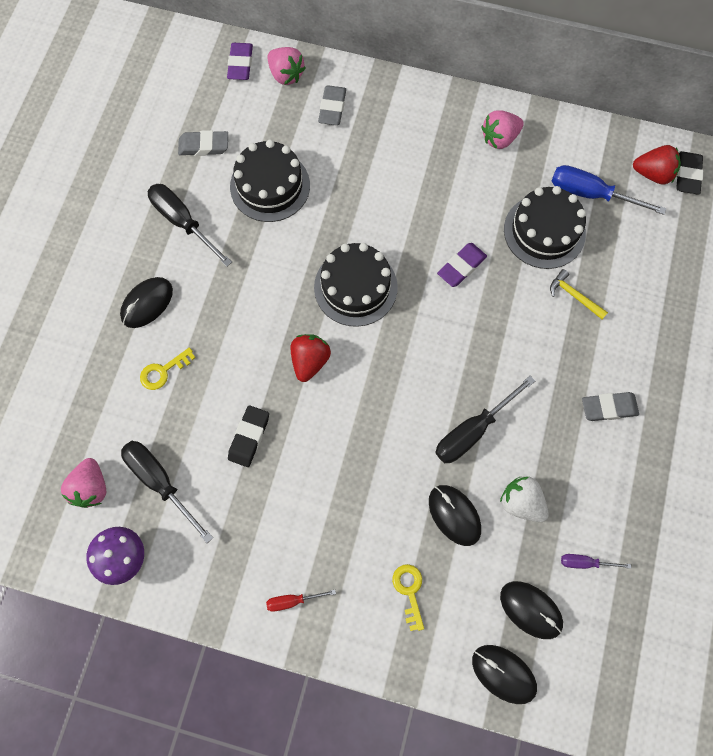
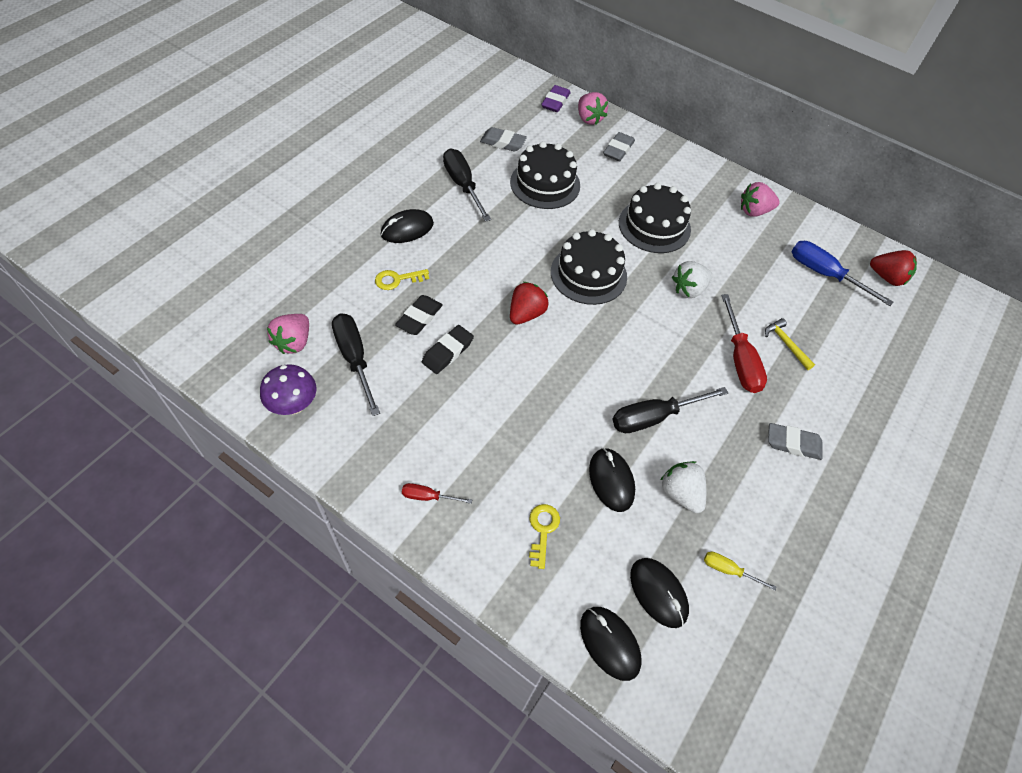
camera: 15 degrees right, 15 degrees down
purple eraser [437,243,487,287] -> white strawberry [672,261,713,298]
black cake [504,186,586,269] -> black cake moved to [619,183,691,253]
purple screwdriver [561,554,631,569] -> yellow screwdriver [704,552,776,591]
black eraser [676,151,703,195] -> black eraser moved to [395,295,443,335]
none -> red screwdriver [721,294,767,393]

